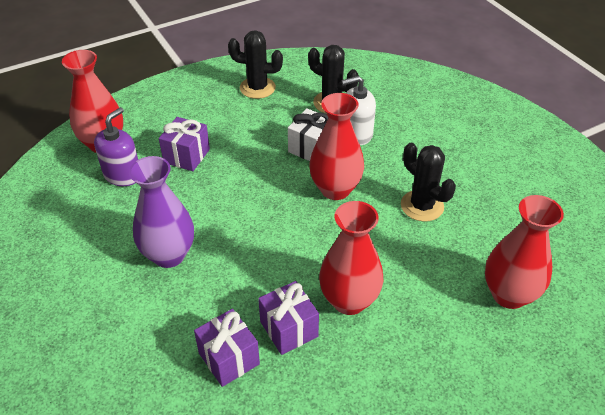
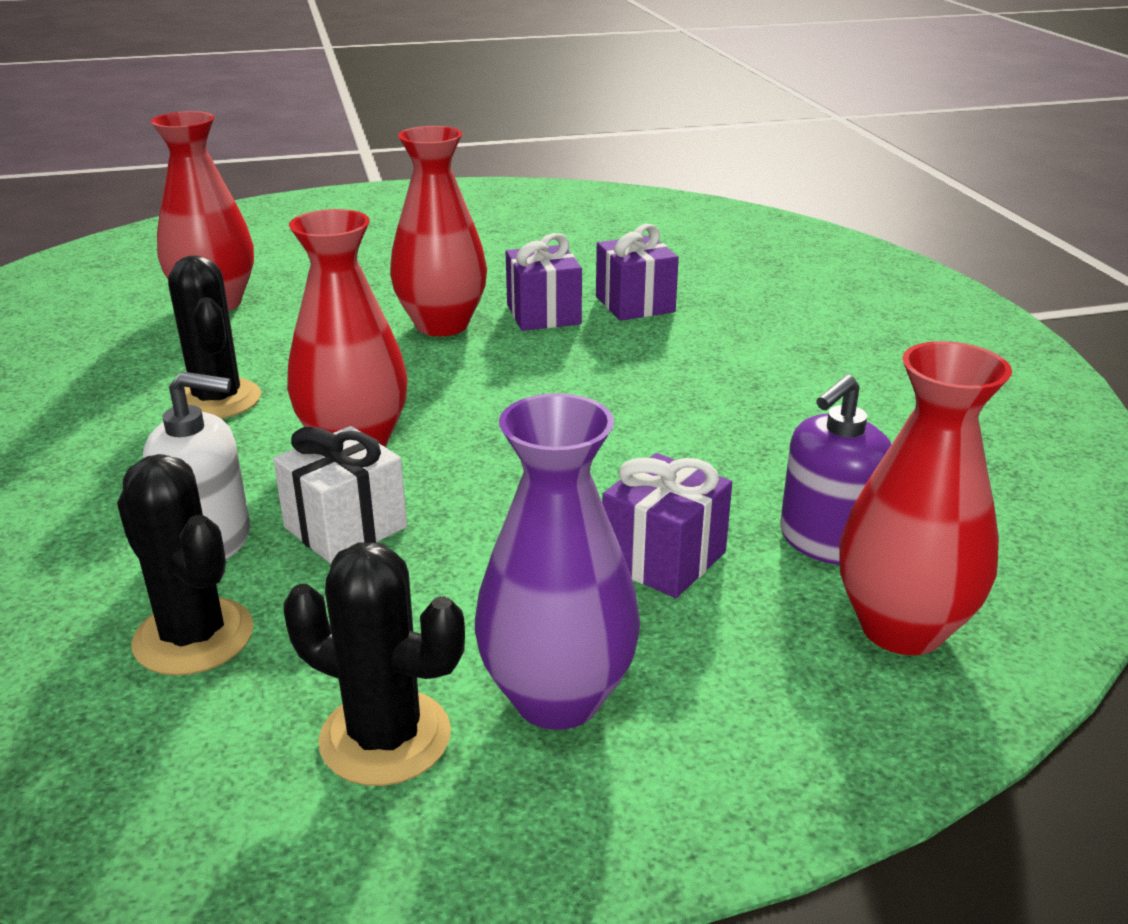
camera: 165 degrees left, 15 degrees down
purple vase [129,156,194,268] -> purple vase moved to [475,393,640,730]

